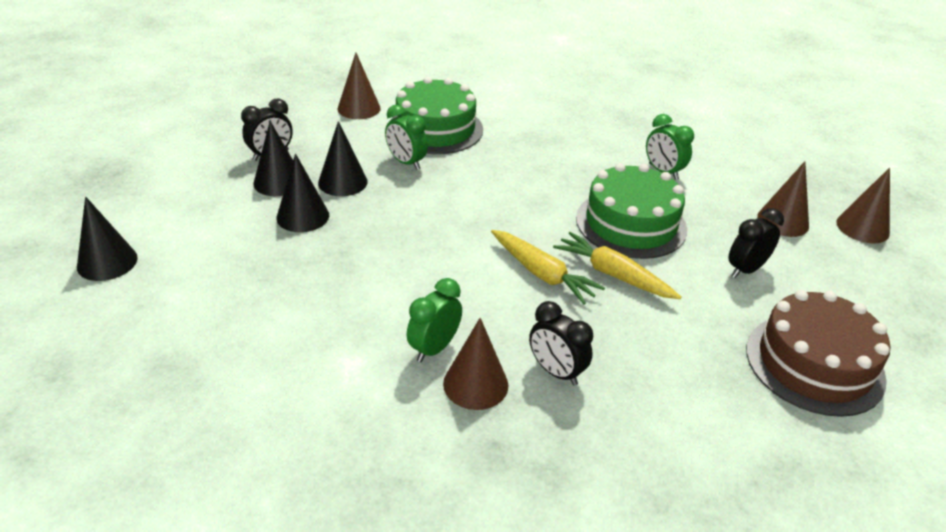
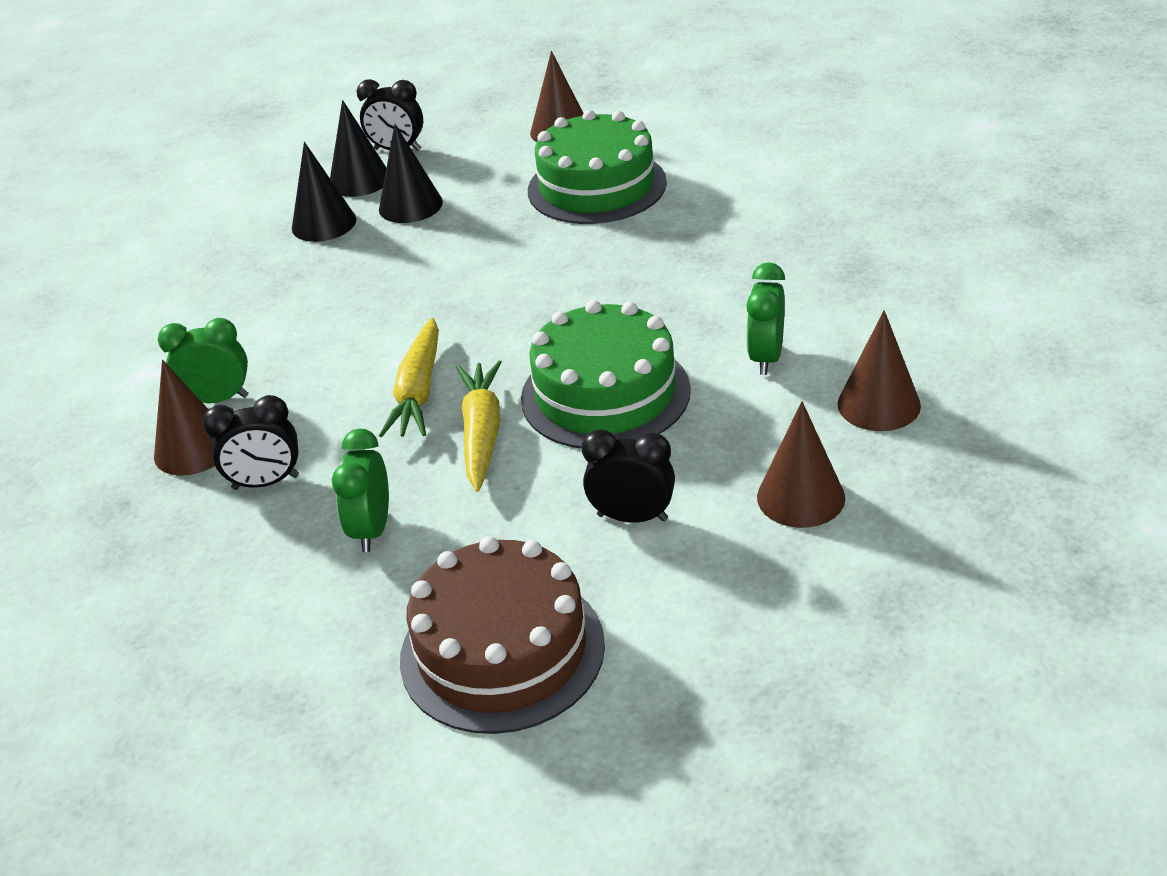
camera: 55 degrees right, 0 degrees up
black cone [77,197,138,281] -> none
green clock [385,105,428,170] -> green clock moved to [332,428,389,552]
black clock [529,301,593,386] -> black clock turned 105 degrees counterclockwise [203,395,299,490]
brown cone [836,167,890,243] -> brown cone moved to [838,310,921,431]

